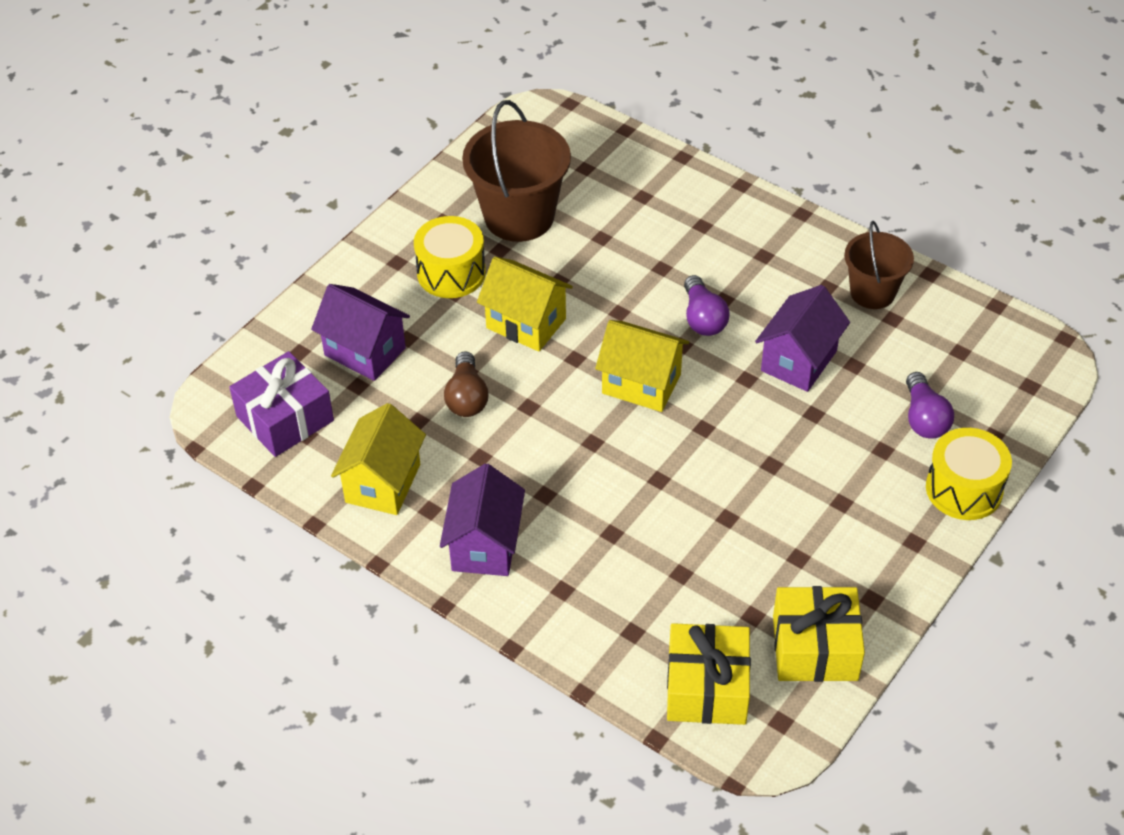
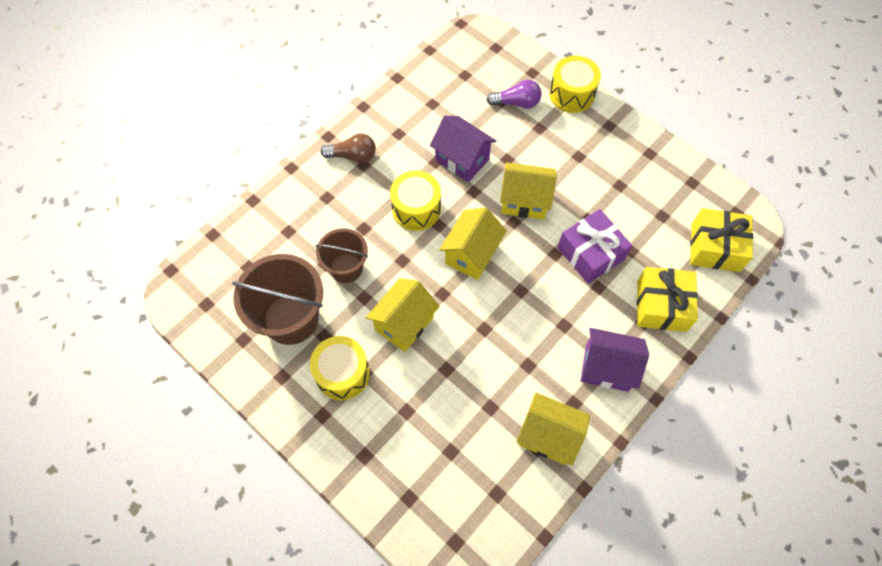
camera: 85 degrees left, 15 degrees up
purple gift [229,351,334,457] -> purple gift moved to [558,209,632,284]
purple house [311,284,410,381] -> none
brown light bulb [444,351,489,417] -> brown light bulb moved to [320,133,376,163]
purple light bulb [684,275,730,336] -> yellow drum [390,171,441,231]
yellow gift [773,586,865,682] -> yellow gift moved to [637,267,698,332]
brown bucket [844,221,914,309] -> brown bucket moved to [316,228,368,283]
none -> yellow house [500,163,557,220]

